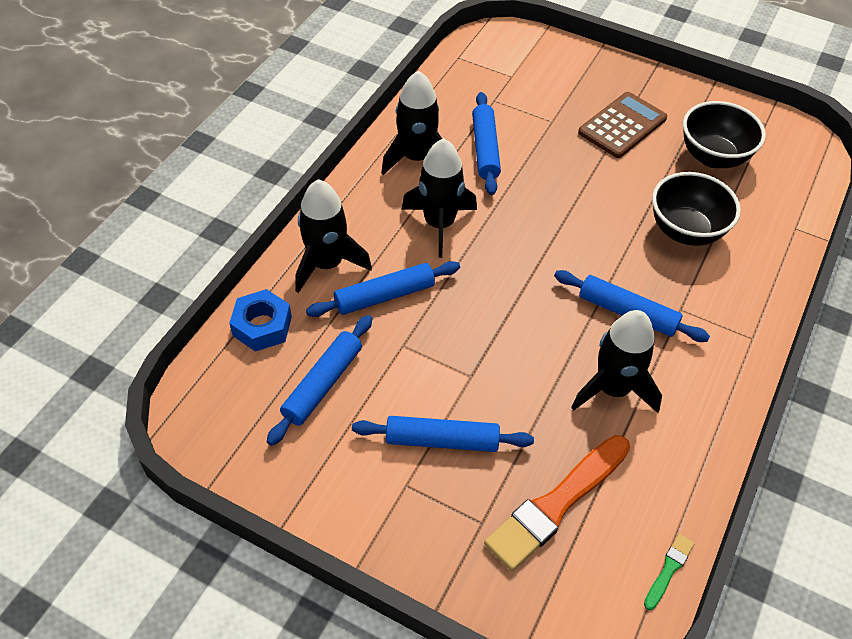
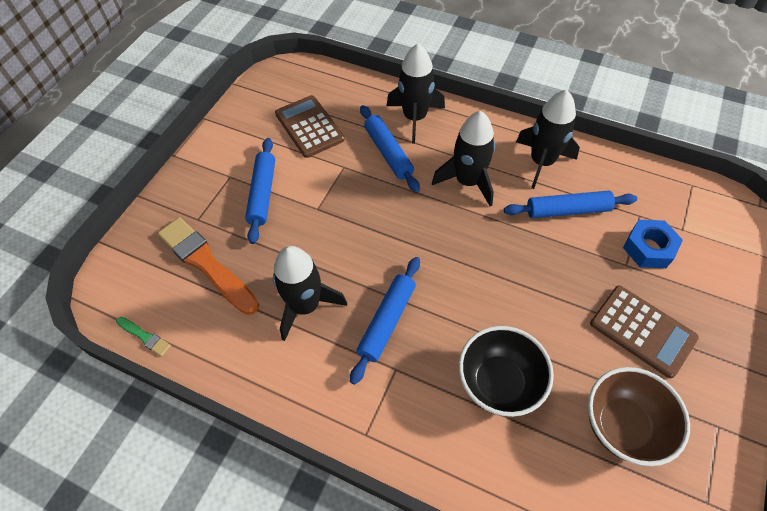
camera: 90 degrees right, 5 degrees up
blue nut [229,289,292,352] -> blue nut moved to [623,220,683,268]
blue rolling pin [267,315,372,446] -> brown calculator [275,95,345,158]
black bowl [683,101,766,168] -> brown bowl [588,367,690,466]

